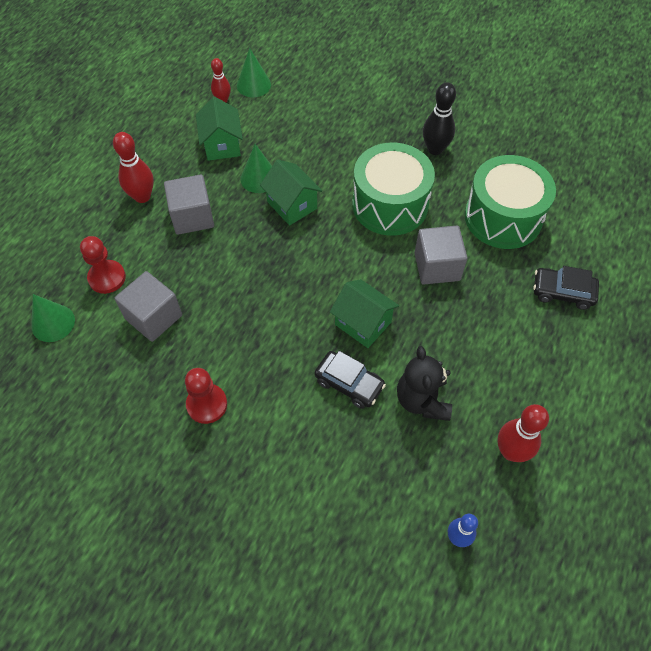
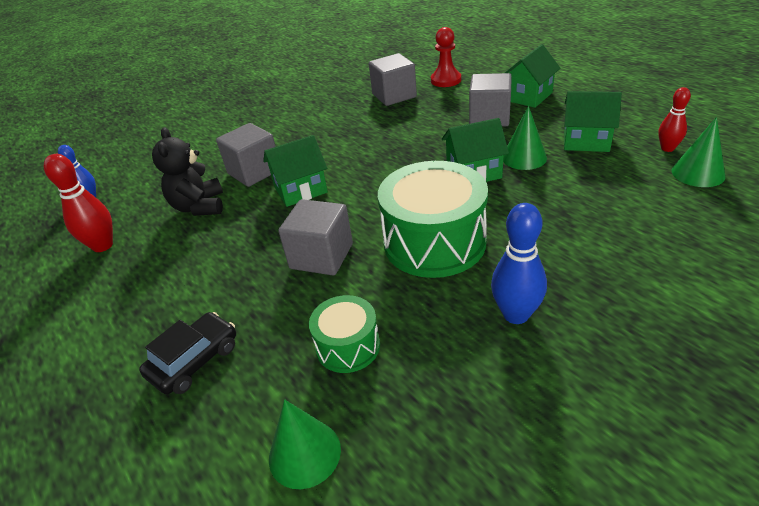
camera: 120 degrees right, 20 degrees down
green cone [31,294,75,342] -> green cone moved to [269,399,341,489]
red bowling pin [113,132,154,203] -> green house [505,44,561,108]
red pawn [185,368,227,424] -> none
black car [314,351,386,409] -> grey cube [216,123,276,187]
black teddy bear [397,346,452,421] -> black teddy bear turned 120 degrees counterclockwise [152,127,223,216]
black bowling pin [423,83,456,155] -> blue bowling pin [491,203,547,324]
green drum [465,155,556,249] -> green drum [309,295,380,373], size x0.53

